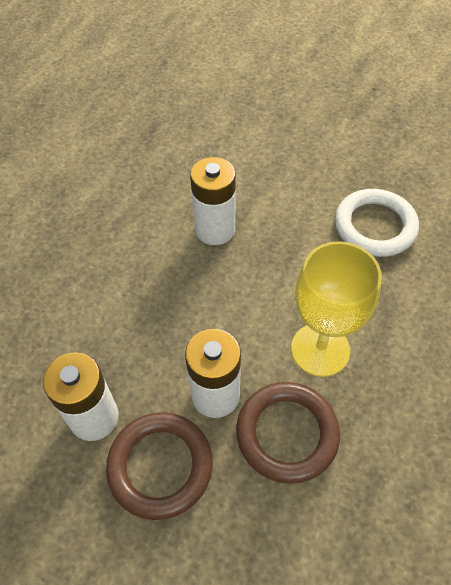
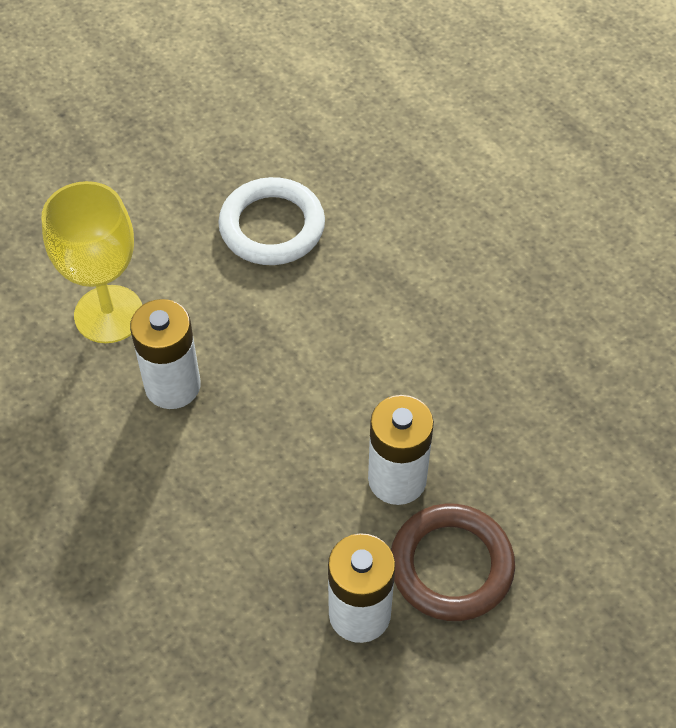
camera: 65 degrees left, 0 degrees up
brown ring [236,382,340,484] -> none
yellow goblet [291,241,382,377] -> yellow goblet moved to [42,181,142,343]

